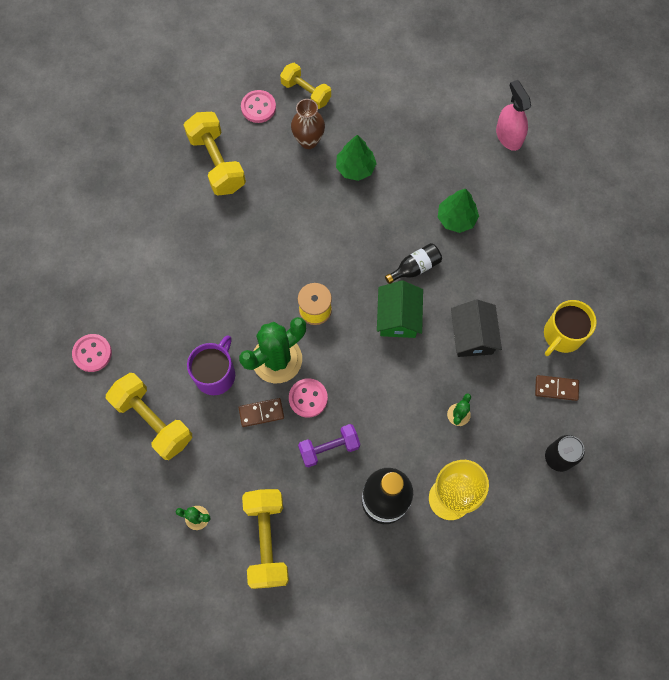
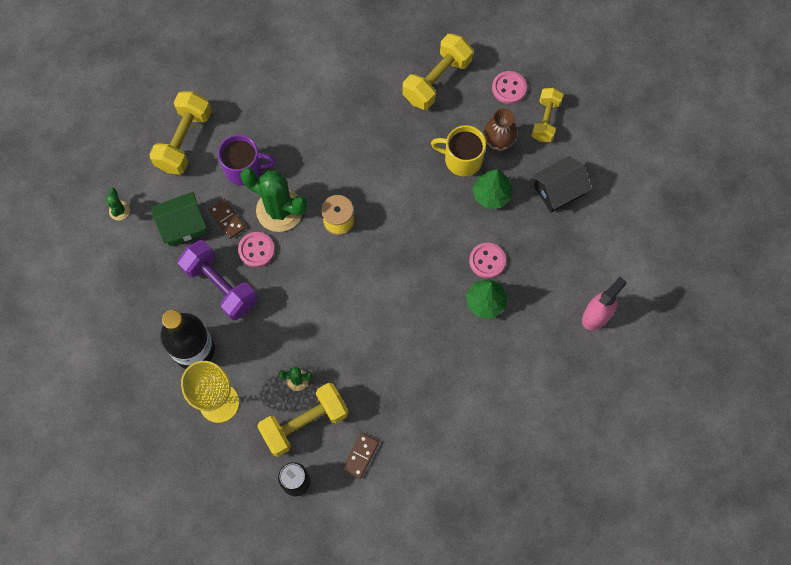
camera: 65 degrees right, 0 degrees up
pink button [72,334,112,372] -> pink button moved to [469,243,506,278]
yellow dumbbell [242,489,289,589] -> yellow dumbbell moved to [257,383,349,457]
purple dumbbell [298,424,360,468] -> purple dumbbell [178,240,258,320], size x1.53
green house [377,281,423,338] -> green house moved to [151,192,207,246]
black bottle [385,243,442,284] -> none
black house [451,299,502,357] -> black house moved to [532,156,591,213]
brown domino [535,375,579,401] -> brown domino turned 45 degrees clockwise [342,433,379,479]
yellow mug [544,300,597,356] -> yellow mug moved to [431,125,486,176]

